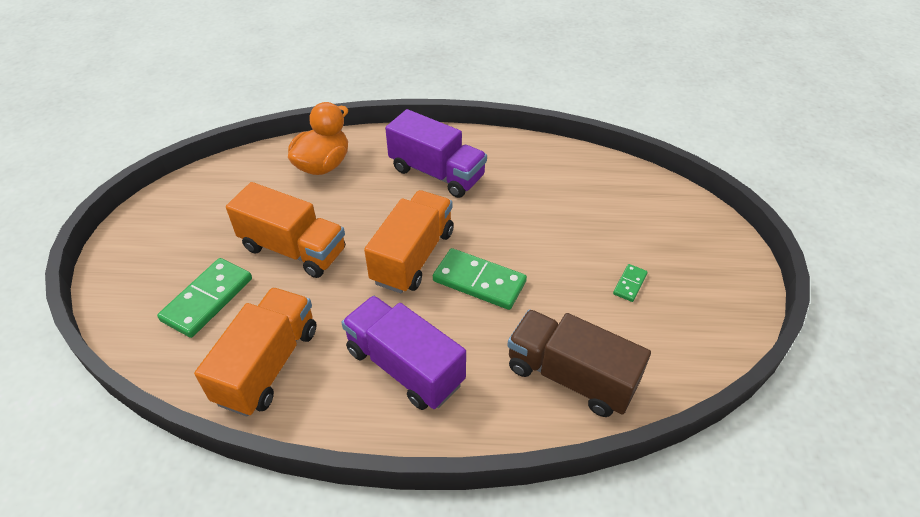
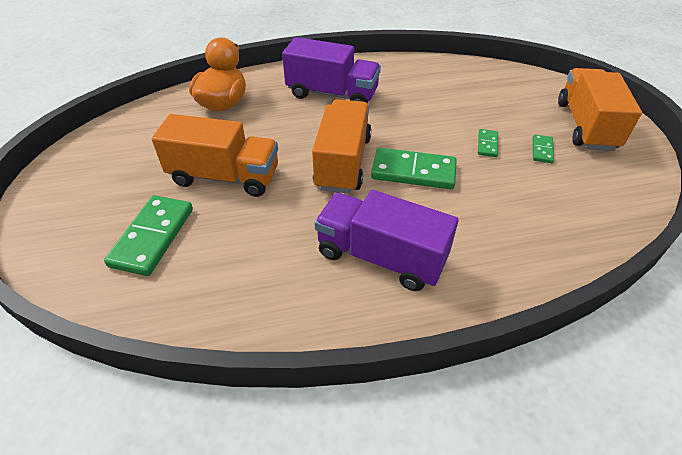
camera: 15 degrees left, 0 degrees up
orange truck [194,288,317,416] -> orange truck moved to [558,68,642,151]
brown truck [507,309,651,417] -> none
none -> green domino [478,129,498,157]

